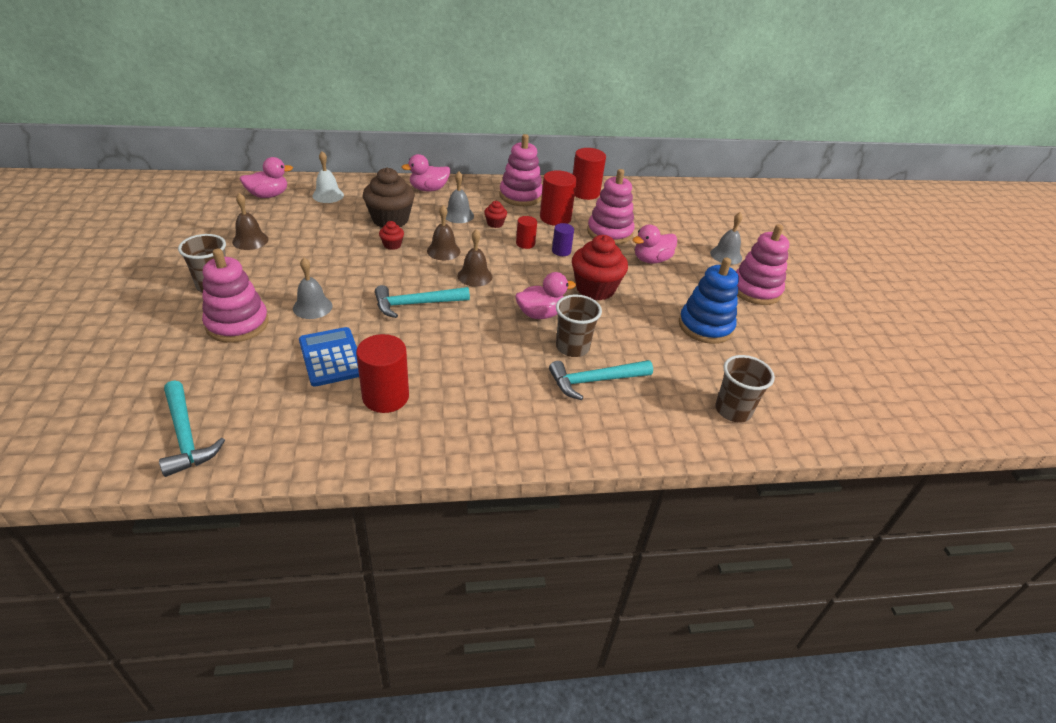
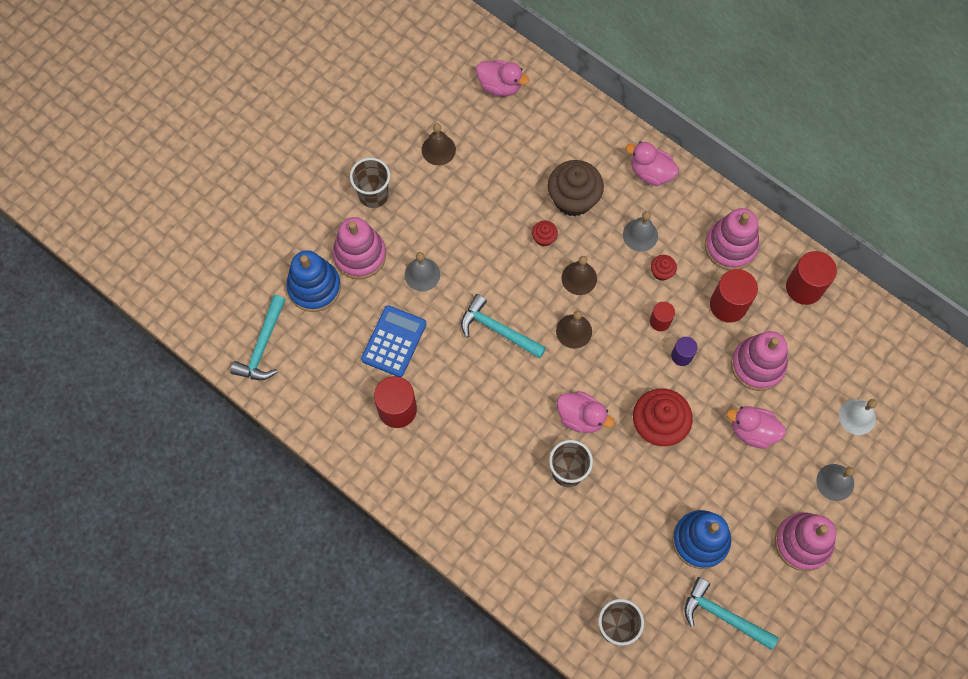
camera: 50 degrees right, 30 degrees up
white bell [312,151,344,203] -> white bell moved to [839,399,877,435]
turquoise hammer [549,360,653,400] -> turquoise hammer moved to [684,577,779,650]
none -> blue stacking toy [286,250,341,312]

